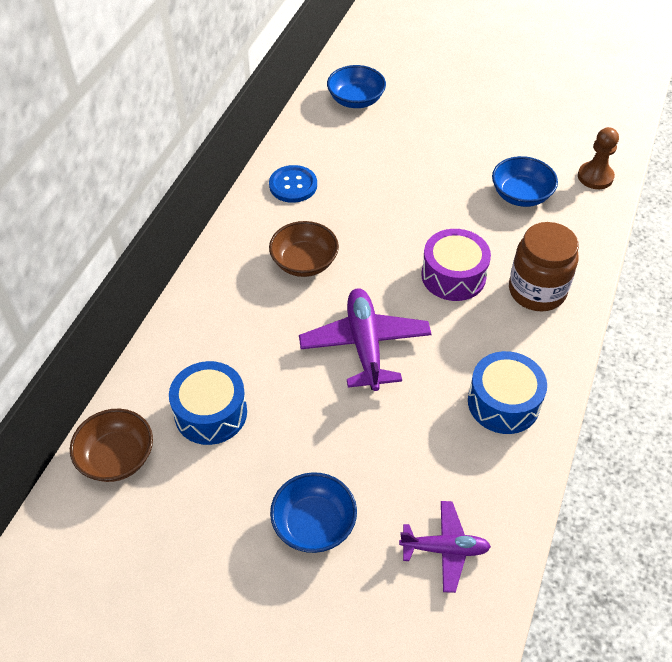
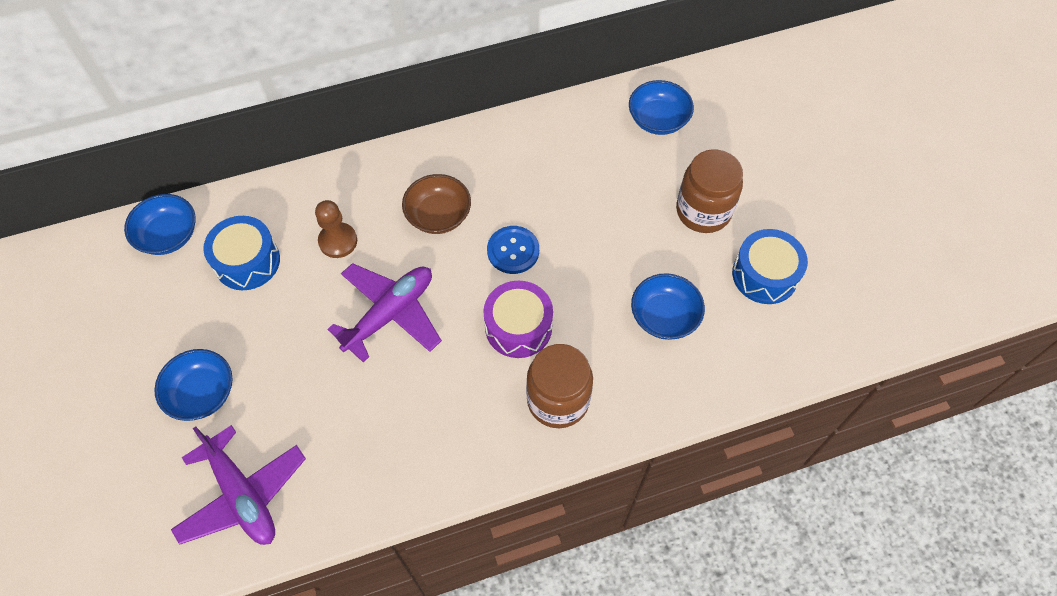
camera: 50 degrees right, 10 degrees up
brown bowl [70,409,153,482] -> blue bowl [124,194,196,255]
blue button [269,165,317,203] -> blue button moved to [487,226,539,274]
purple plane [399,501,491,593] -> purple plane [171,425,306,545], size x1.60
blue drum [468,351,547,434] -> blue drum moved to [732,229,808,304]
brown pawn [578,127,619,189] -> brown pawn moved to [315,200,357,258]
none -> brown jar [676,149,743,233]

